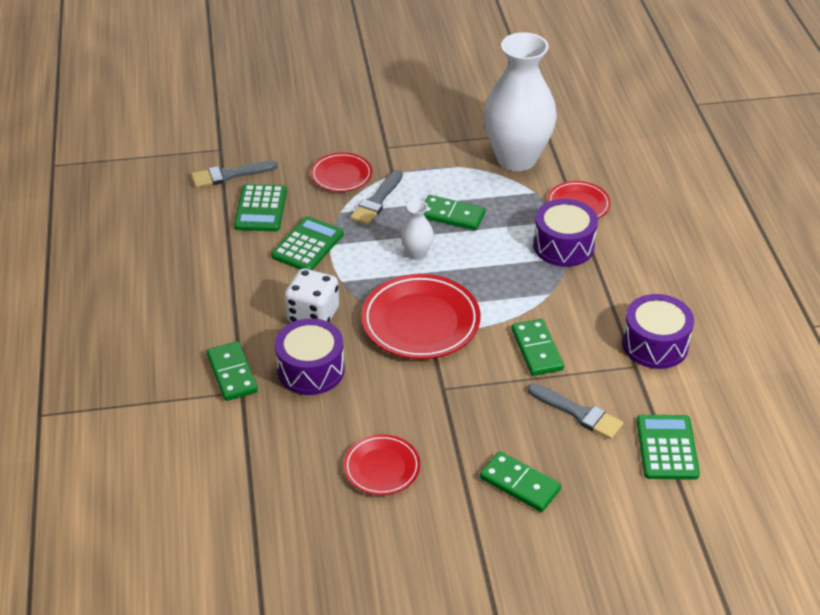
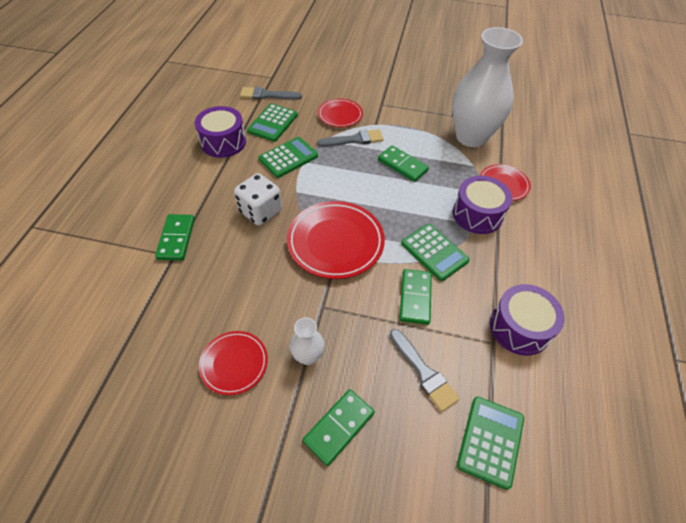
camera: 20 degrees right, 10 degrees up
purple drum [275,318,345,395] -> purple drum moved to [195,106,246,158]
grey brush [350,170,403,225] -> grey brush turned 150 degrees counterclockwise [317,129,384,147]
white vase [401,200,434,260] -> white vase moved to [290,317,325,365]
green domino [480,451,561,512] -> green domino turned 75 degrees clockwise [303,389,375,466]
none -> green calculator [401,224,470,281]

